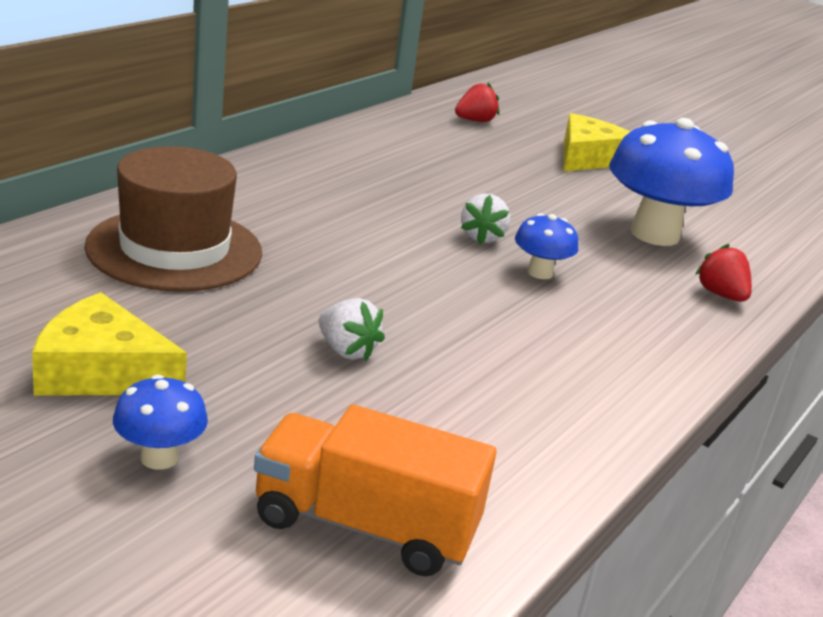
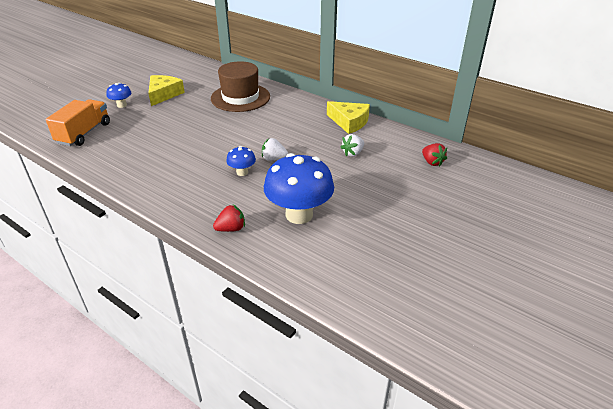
camera: 95 degrees right, 10 degrees up
white strawberry [318,298,385,361] -> white strawberry moved to [340,134,364,157]
yellow cheese [563,113,630,172] -> yellow cheese moved to [327,101,370,134]

